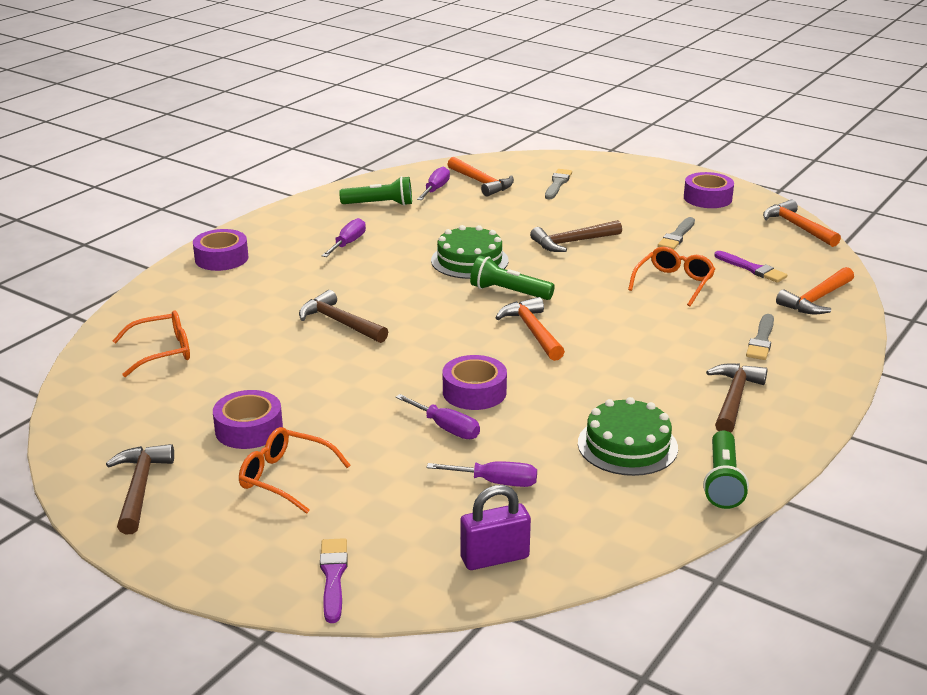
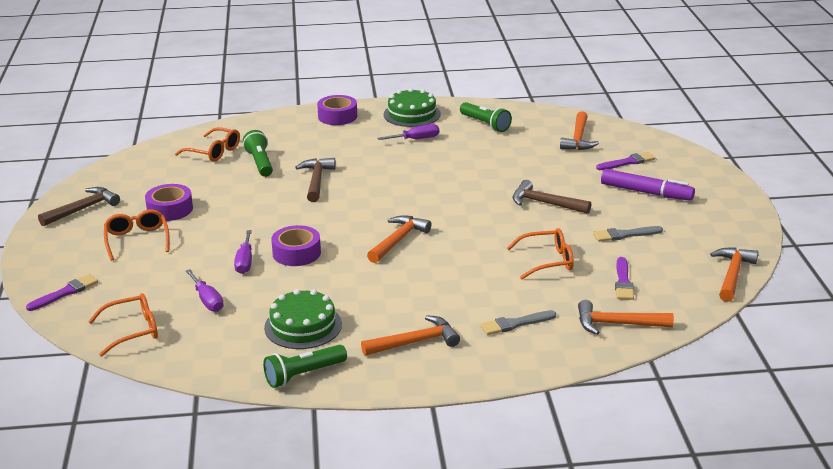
camera: 50 degrees right, 0 degrees up
purple screwdriver [417,167,450,200] -> none
green cake [431,225,509,279] -> green cake moved to [383,88,441,127]
purple padlock [460,485,531,570] -> orange glasses [88,293,158,356]
green flashlight [470,256,555,300] -> green flashlight moved to [243,130,273,177]
grey brush [545,169,572,199] -> purple brush [596,152,655,170]
purple tape [684,172,734,208] -> none
brown hammer [706,364,768,433] -> orange hammer [361,315,460,356]
none -> purple marker [601,169,695,201]

